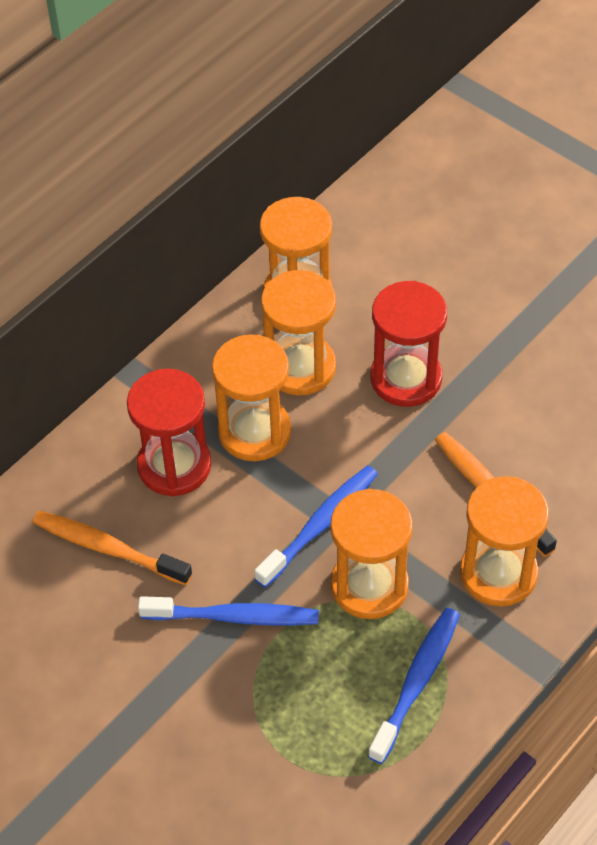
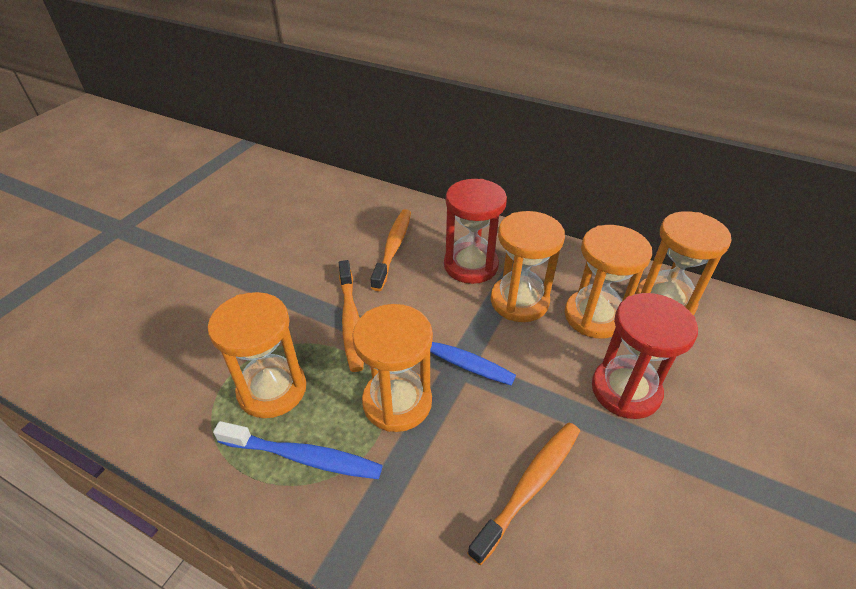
camera: 75 degrees right, 10 degrees down
blue toothbrush [138,596,319,626] -> orange toothbrush [339,260,364,372]
orange hourglass [460,476,549,607] -> orange hourglass moved to [208,292,306,418]

